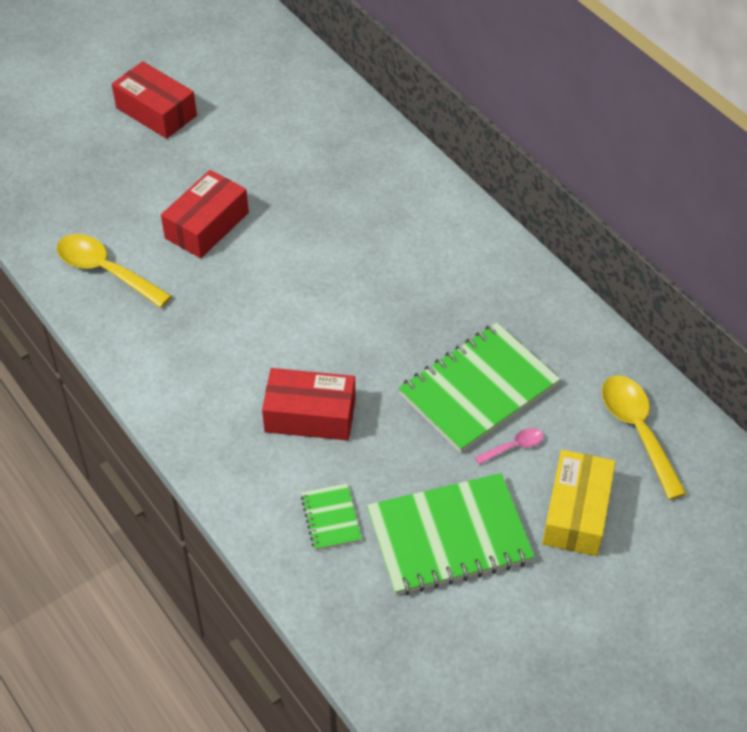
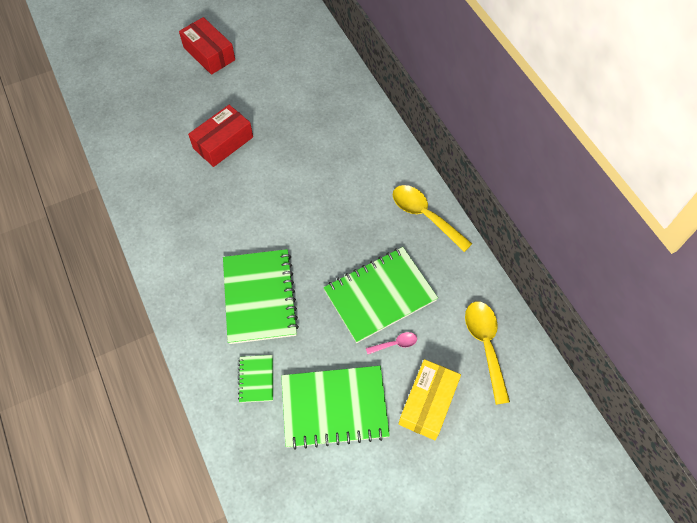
camera: 10 degrees right, 10 degrees up
yellow spoon [57,234,172,308] -> yellow spoon moved to [393,185,472,252]
red box [262,368,355,441] -> green notebook [223,249,299,344]

